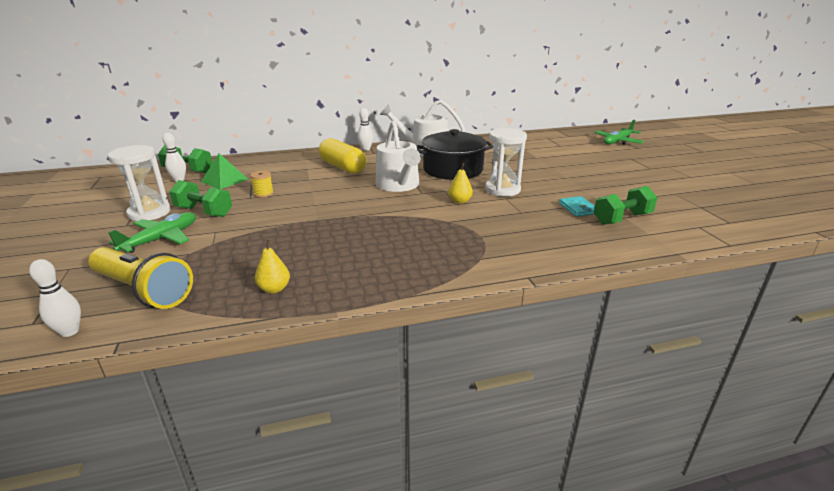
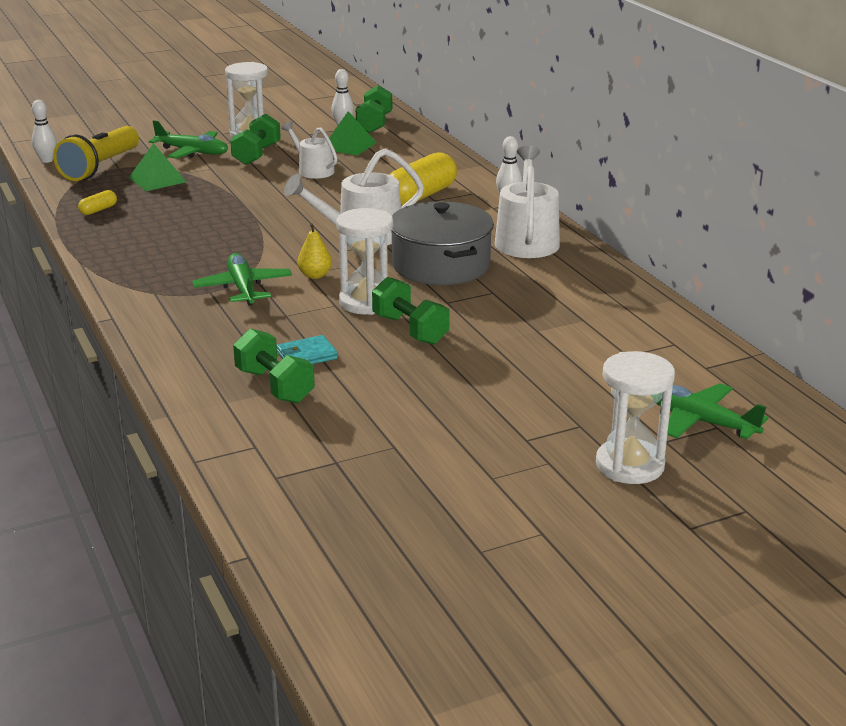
camera: 80 degrees right, 0 degrees up
yellow spool [250,171,274,198] -> white watering can [281,121,338,179]
yellow pear [255,240,290,294] -> yellow capsule [78,190,117,215]
black pot [416,129,493,180] -> grey pot [391,201,494,285]
none -> green pyramid [129,143,186,191]
none -> green plane [192,253,292,306]
none -> green dumbbell [372,277,450,345]
none -> white hourglass [596,351,675,484]

